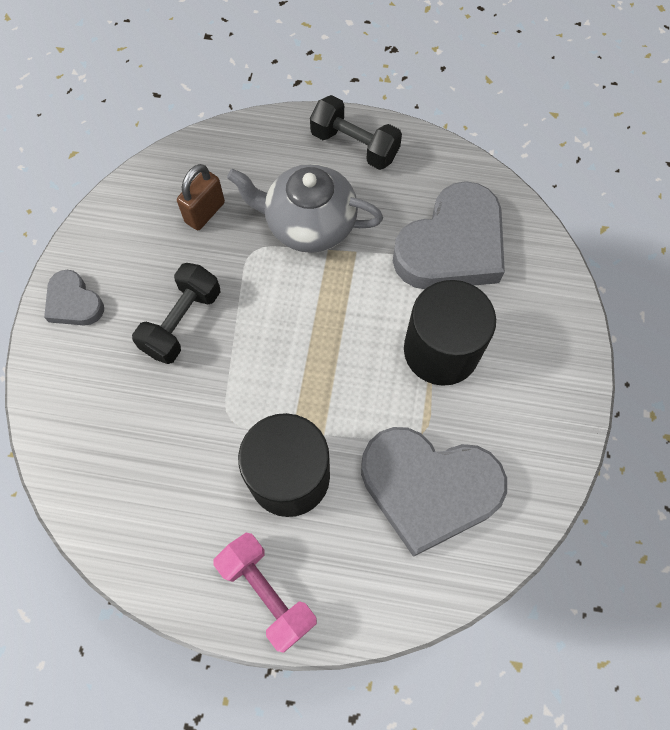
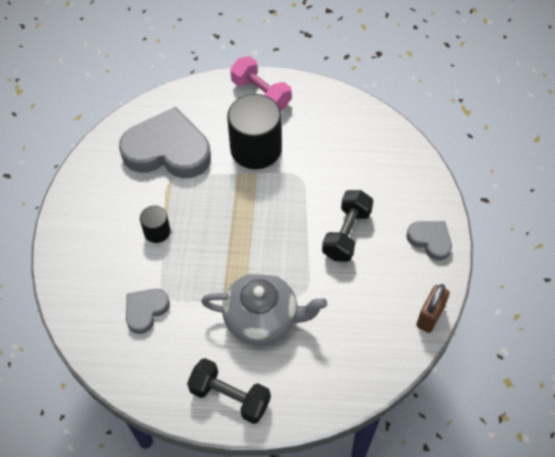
camera: 175 degrees right, 10 degrees down
brown padlock [177,164,225,230] -> brown padlock moved to [416,284,450,333]
grey heart [393,181,505,289] -> grey heart [126,289,170,334], size x0.50
black cylinder [404,280,496,386] -> black cylinder [140,205,171,243], size x0.49

